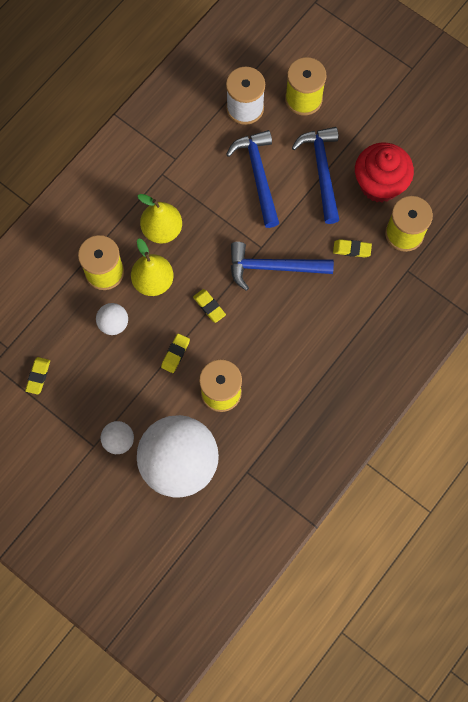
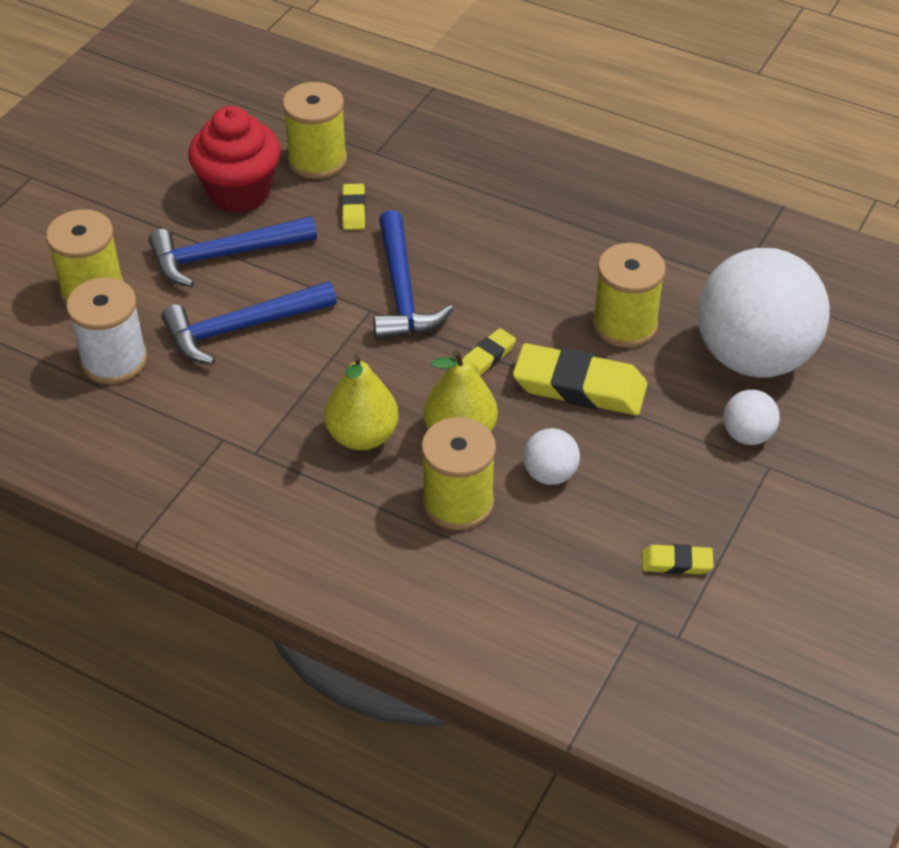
camera: 100 degrees left, 25 degrees down
yellow eraser [161,333,190,373] -> yellow eraser [513,343,647,415], size x2.04

